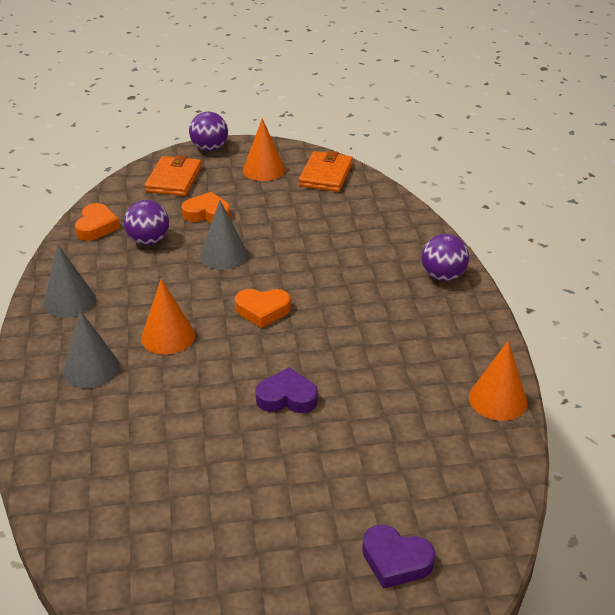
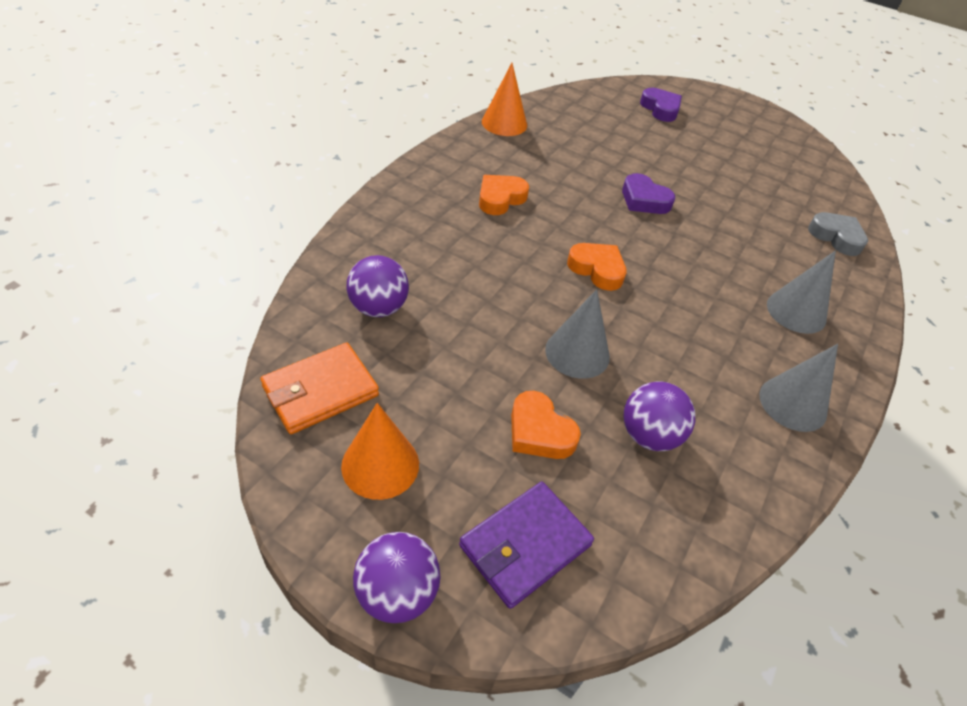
camera: 145 degrees left, 10 degrees up
orange heart [75,203,120,241] -> orange heart moved to [479,175,529,215]
orange cone [141,279,195,354] -> none
orange wallet [144,155,202,196] -> purple wallet [459,482,594,609]
purple ball [422,234,469,281] -> purple ball moved to [346,255,409,317]
none -> grey heart [808,212,868,256]

